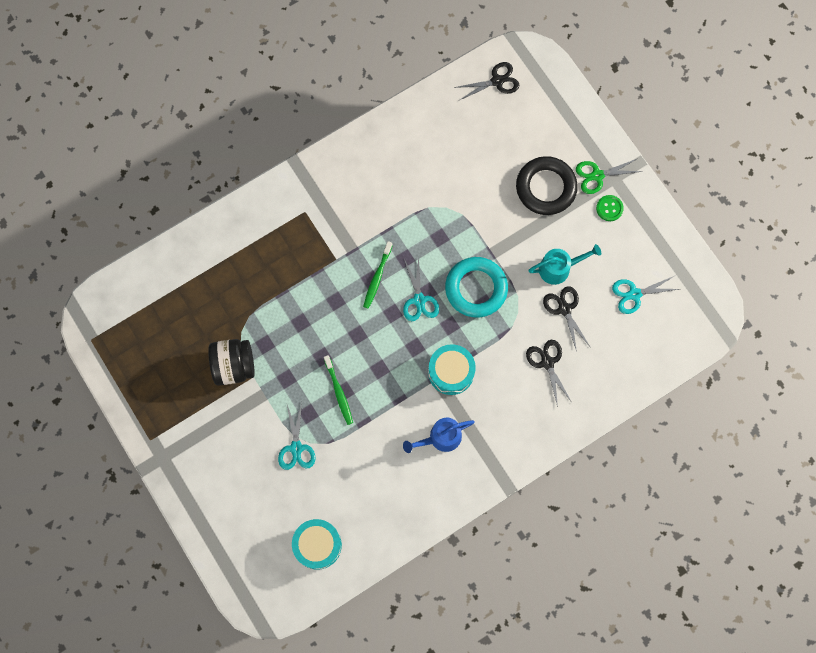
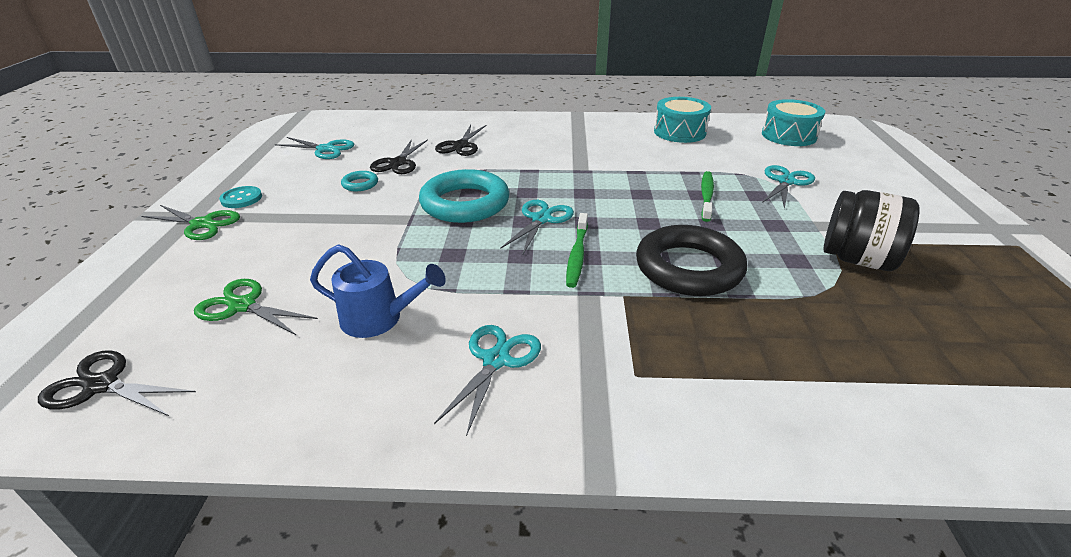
camera: 145 degrees left, 40 degrees down
green toothbrush [363,241,393,309] -> green toothbrush turned 135 degrees clockwise [566,213,588,288]
blue watering can [403,418,475,453] -> blue watering can moved to [310,244,446,338]
turquoise drum [428,344,476,395] -> turquoise drum moved to [654,97,711,143]
black ring [516,156,578,215] -> black ring moved to [636,225,747,296]
turquoise watering can [528,244,601,285] -> turquoise ring [341,171,378,191]
green button [596,195,624,221] -> turquoise button [219,186,262,208]
none -> green scissors [194,279,318,335]
none -> turquoise scissors [434,325,541,436]

